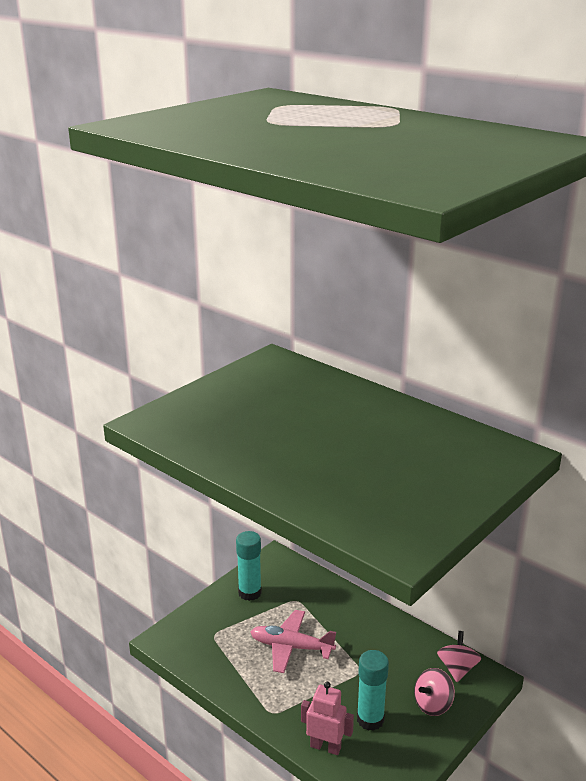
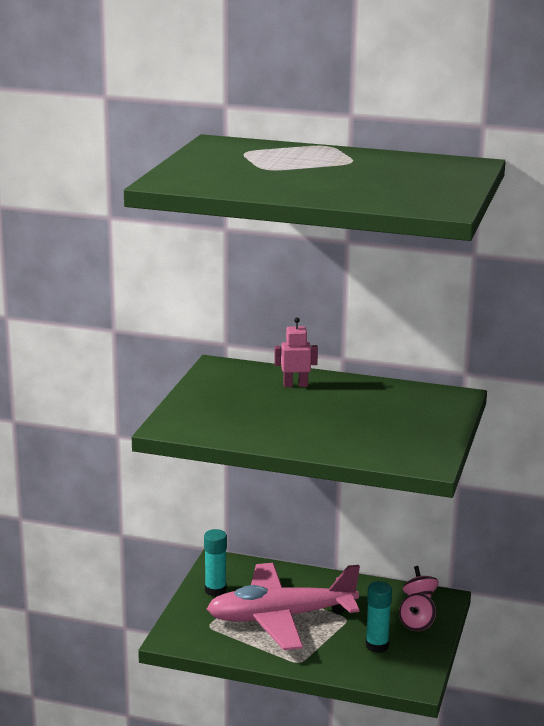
camera: 25 degrees left, 5 degrees down
pink plane [251,610,336,673] -> pink plane [207,563,360,650], size x1.95
pink robot [301,682,354,755] -> pink robot moved to [274,317,318,387]

